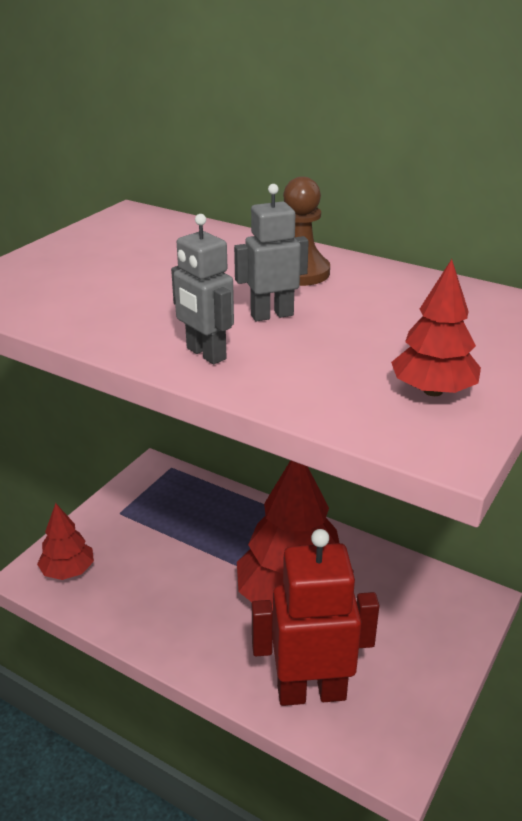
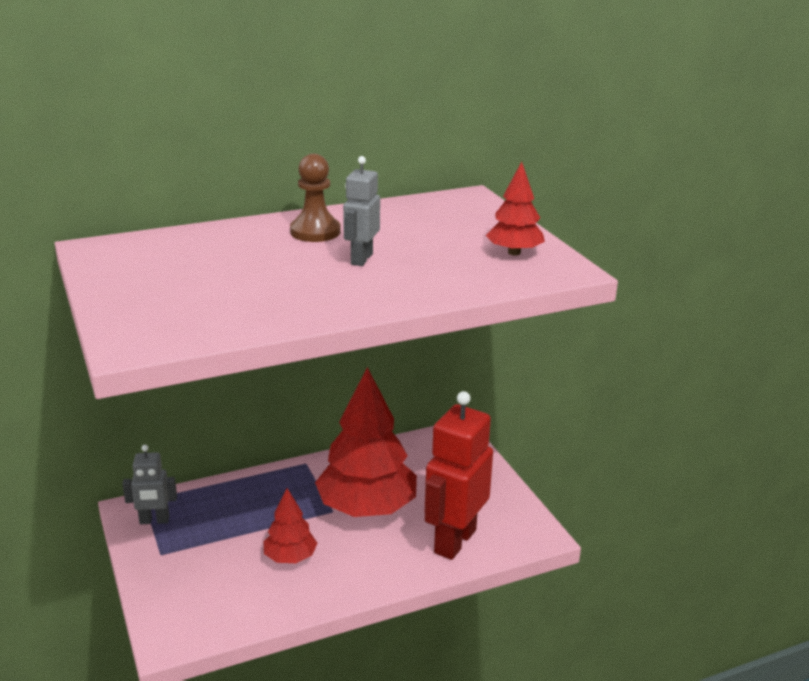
camera: 55 degrees left, 5 degrees down
red tree [37,503,94,580] -> red tree moved to [264,488,317,563]
grey robot [171,214,234,364] -> grey robot moved to [122,445,177,524]

